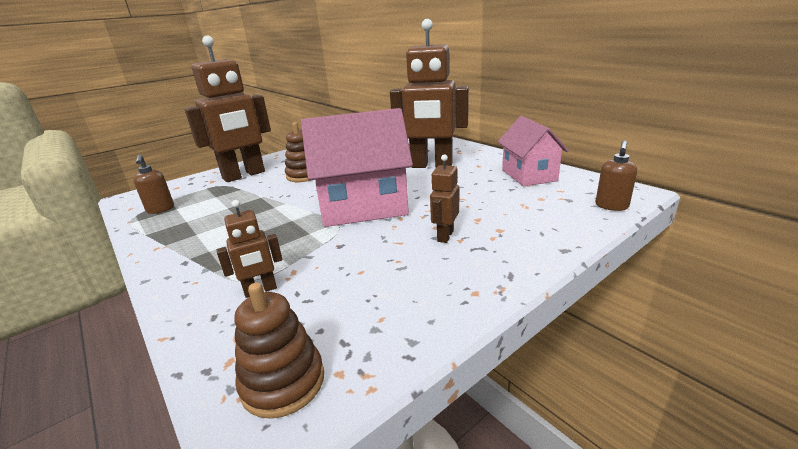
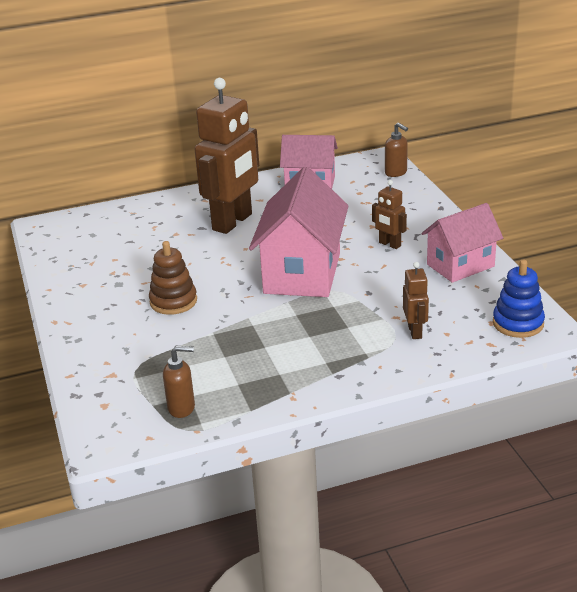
camera: 70 degrees left, 5 degrees up
brown robot [185,36,271,182] -> none
brown stacking toy [234,283,324,419] -> blue stacking toy [493,260,545,338]
none -> pink house [422,203,503,283]

